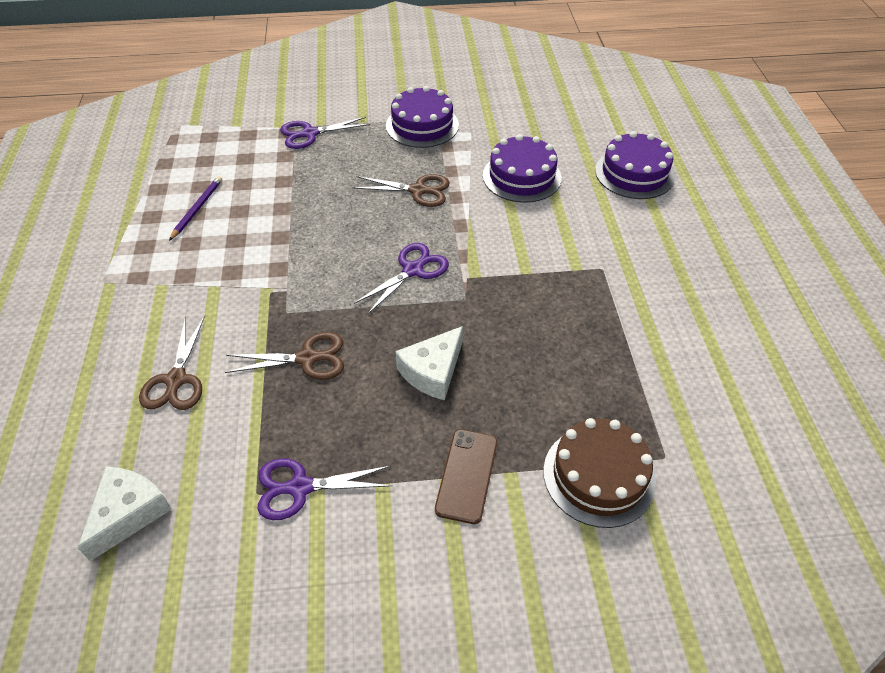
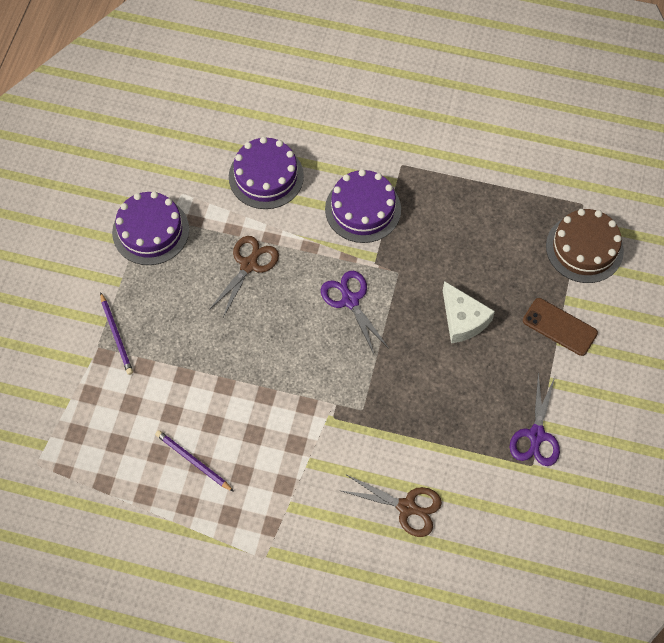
camera: 70 degrees left, 15 degrees up
white cheese [78,467,172,561] -> none
brown scissors [225,332,344,380] -> none
purple scissors [280,117,370,149] -> purple pencil [100,292,133,375]
purple cake [595,131,675,199] -> purple cake moved to [325,169,401,243]

